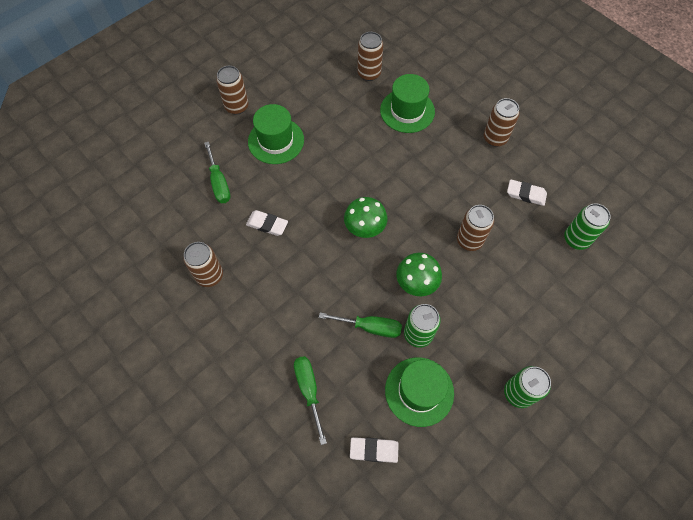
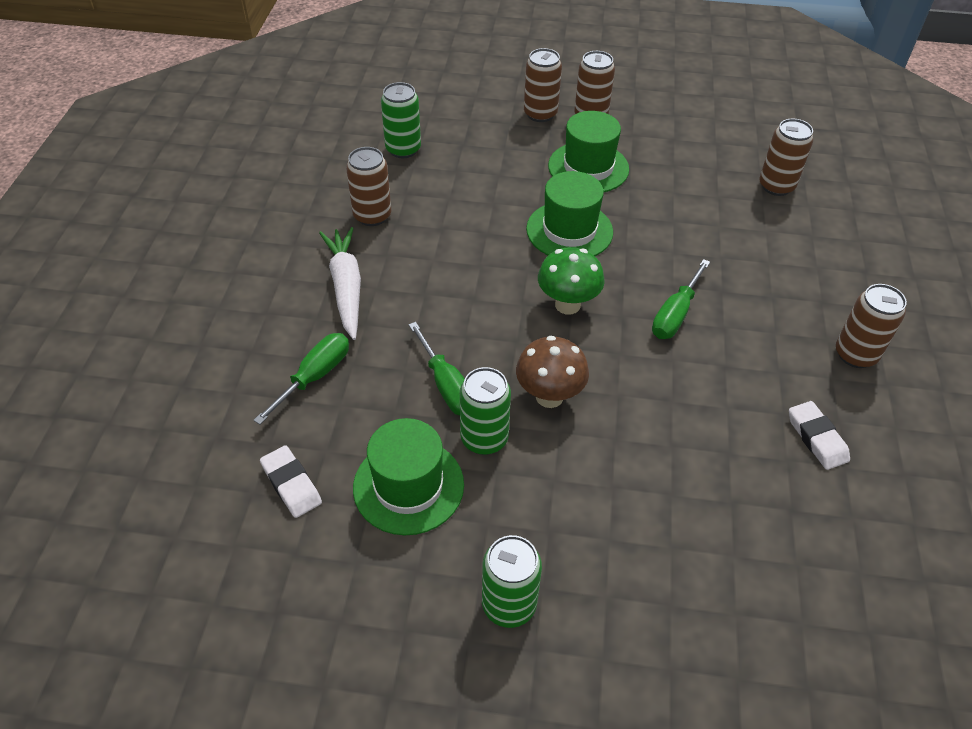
camera: 50 degrees right, 15 degrees down
green screwdriver [204,142,231,203] -> green screwdriver moved to [652,259,710,339]
white eraser [246,210,288,236] -> none
green hat [380,74,435,133] -> green hat moved to [526,171,613,256]
green mushroom [396,253,442,296] -> brown mushroom [516,336,589,408]
brown can [457,205,494,251] -> brown can moved to [524,48,562,122]
green can [564,204,611,250] -> green can moved to [381,82,421,158]
none -> white carrot [319,227,361,340]

